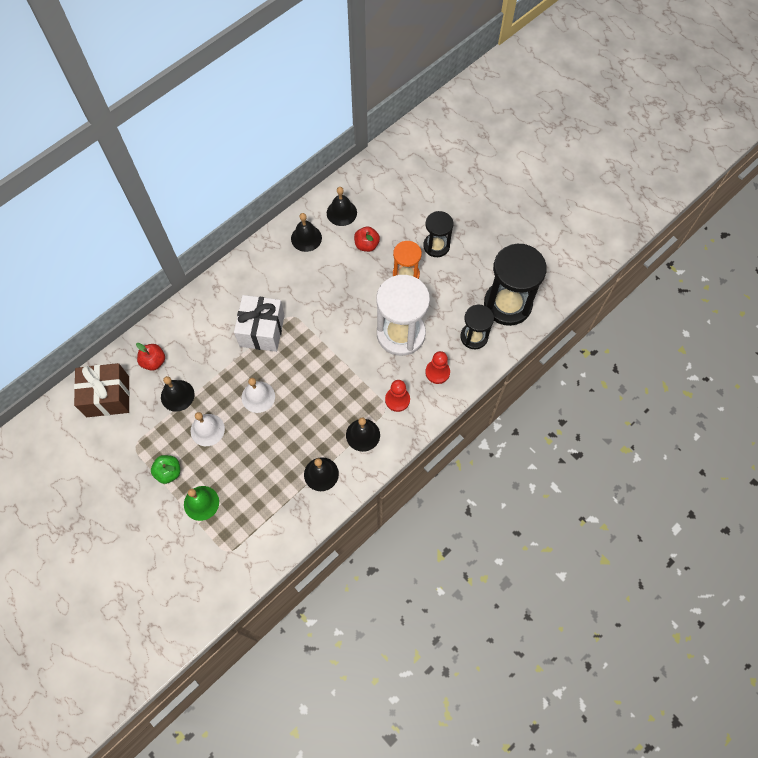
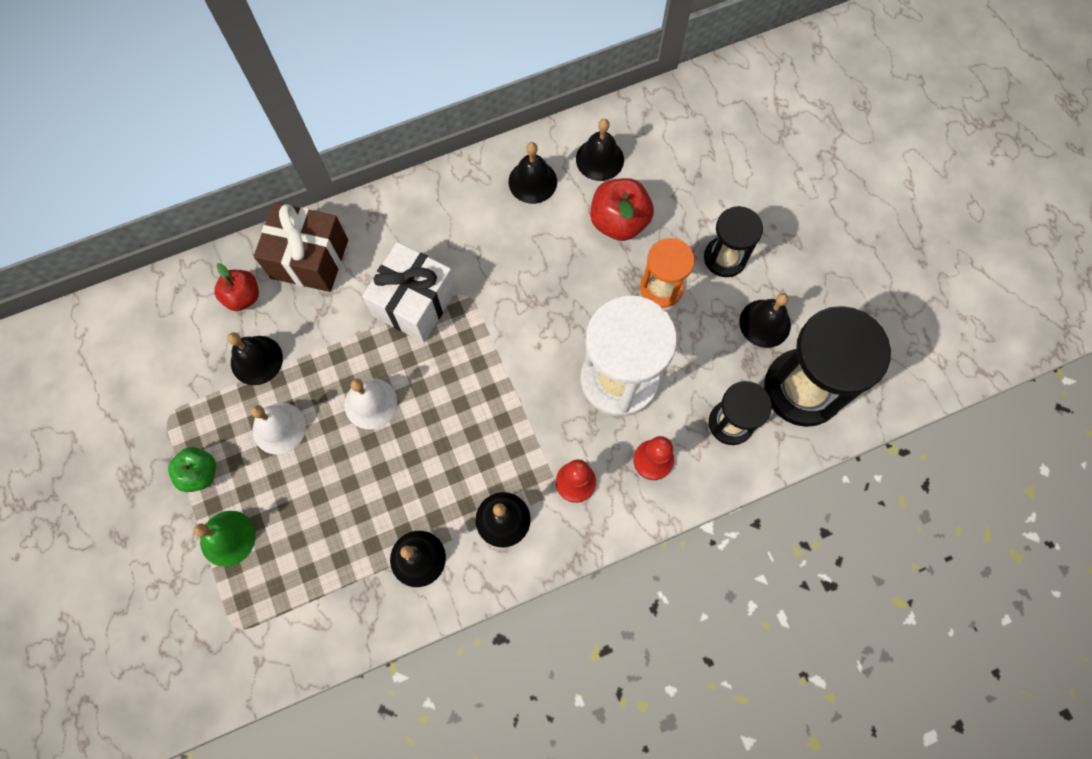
camera: 20 degrees right, 5 degrees up
brown gift [74,363,130,417] -> brown gift moved to [254,202,348,292]
red apple [354,227,380,252] -> red apple [590,178,654,241], size x1.52
none -> black bell [739,293,791,348]

